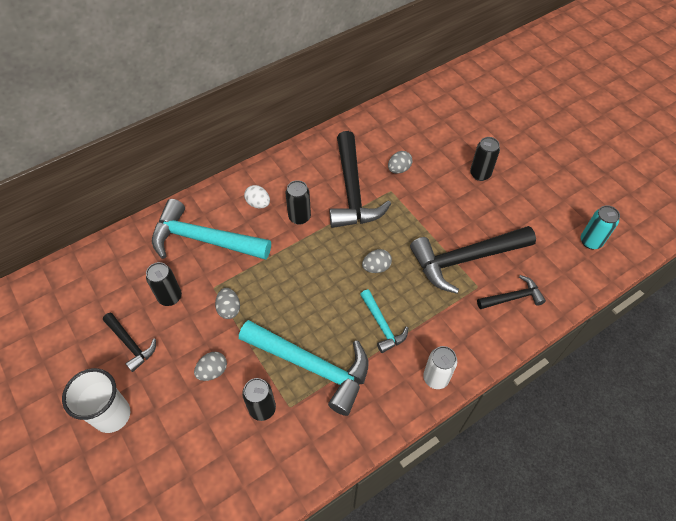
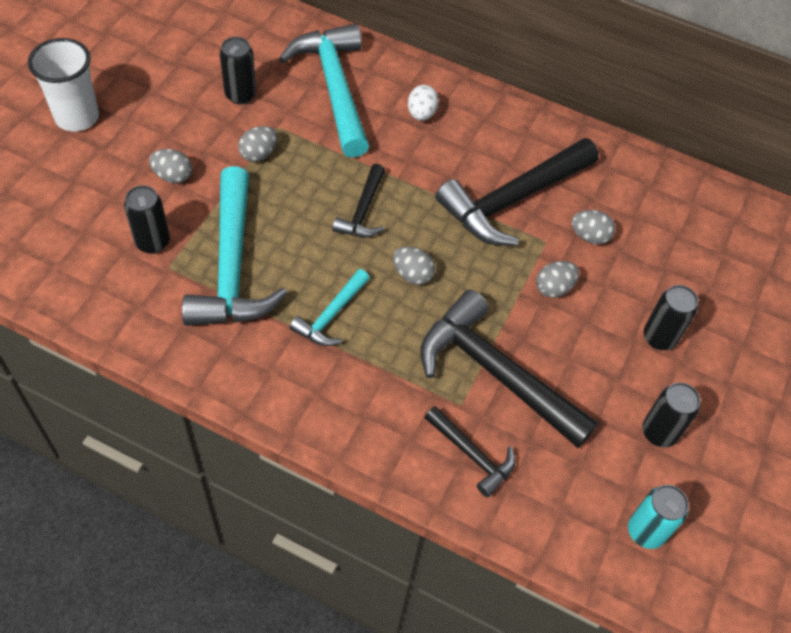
camera: 55 degrees right, 0 degrees up
black hammer [103,313,156,372] -> black hammer moved to [332,164,385,237]
black can [285,180,311,225] -> black can moved to [642,382,700,447]
white can [423,346,457,389] -> none
none -> grey egg [536,261,579,298]

